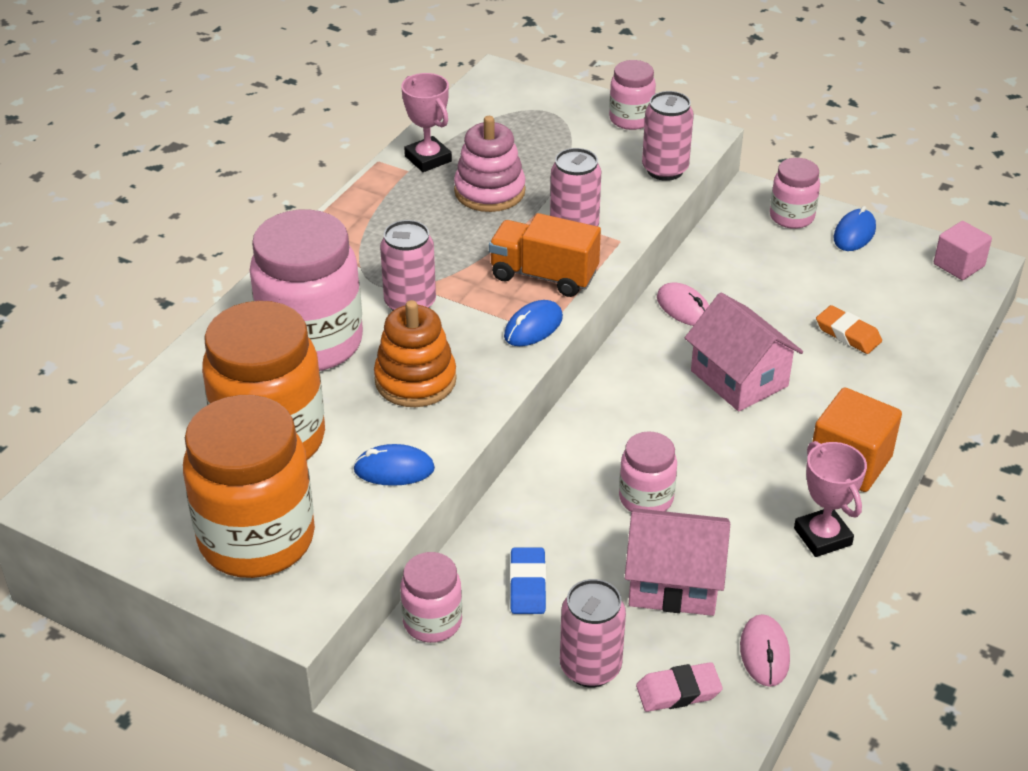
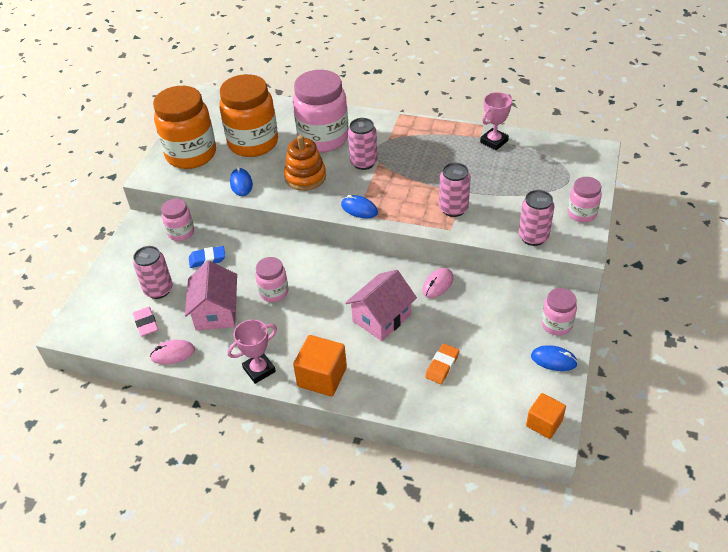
camera: 80 degrees right, 5 degrees up
pink stacking toy [454,116,526,212] -> none
orange truck [489,213,601,297] -> none
pink cube [934,221,992,280] -> orange cube [526,393,566,439]

